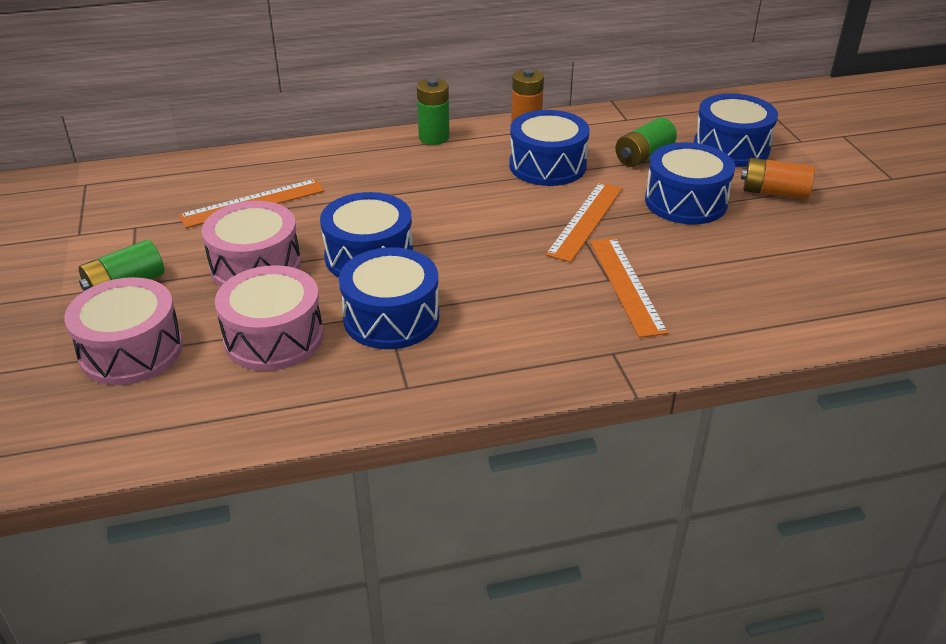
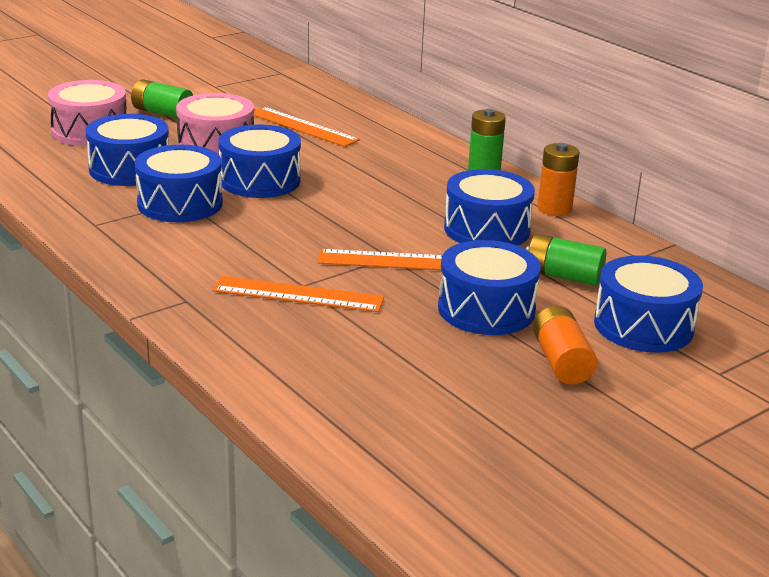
camera: 65 degrees right, 10 degrees down
pink drum [215,265,324,371] -> blue drum [86,114,169,186]
orange ruler [590,238,668,338] -> orange ruler turned 45 degrees clockwise [213,276,384,312]

